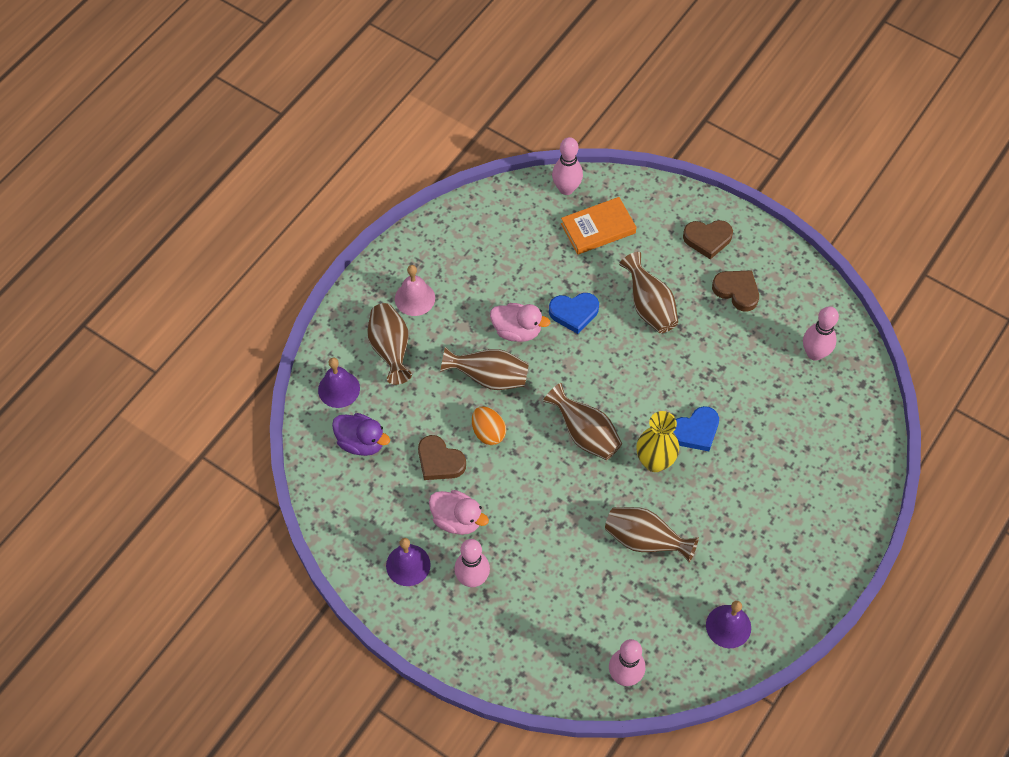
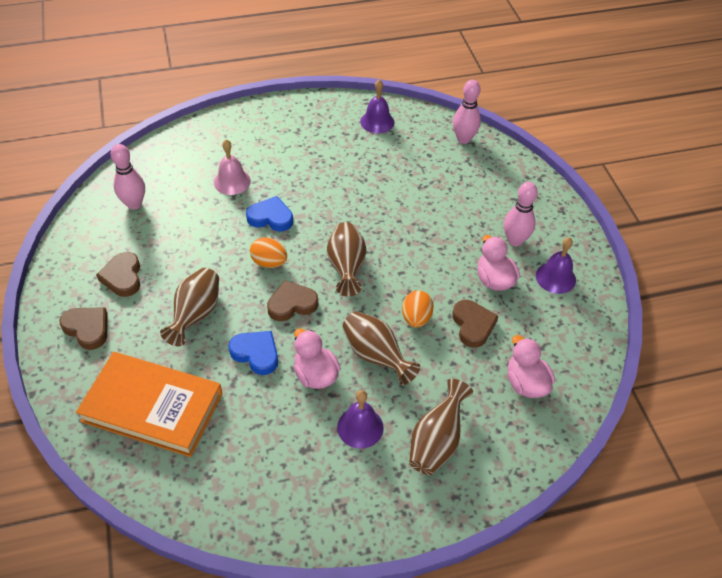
camera: 140 degrees left, 10 degrees down
purple bell [318,358,360,408] -> purple bell moved to [337,390,384,449]
purple duck [332,413,390,456] -> pink duck [508,335,555,398]
pink bell [395,265,435,316] -> pink bell moved to [214,139,251,195]
pink bowling pin [552,137,583,195] -> none
orange book [561,197,637,255] -> orange book [76,352,222,457], size x1.60
brown vase [605,507,699,563] -> none
yellow vase [636,411,679,472] -> none
none -> orange egg [250,237,287,268]
none -> brown heart [267,280,318,322]

